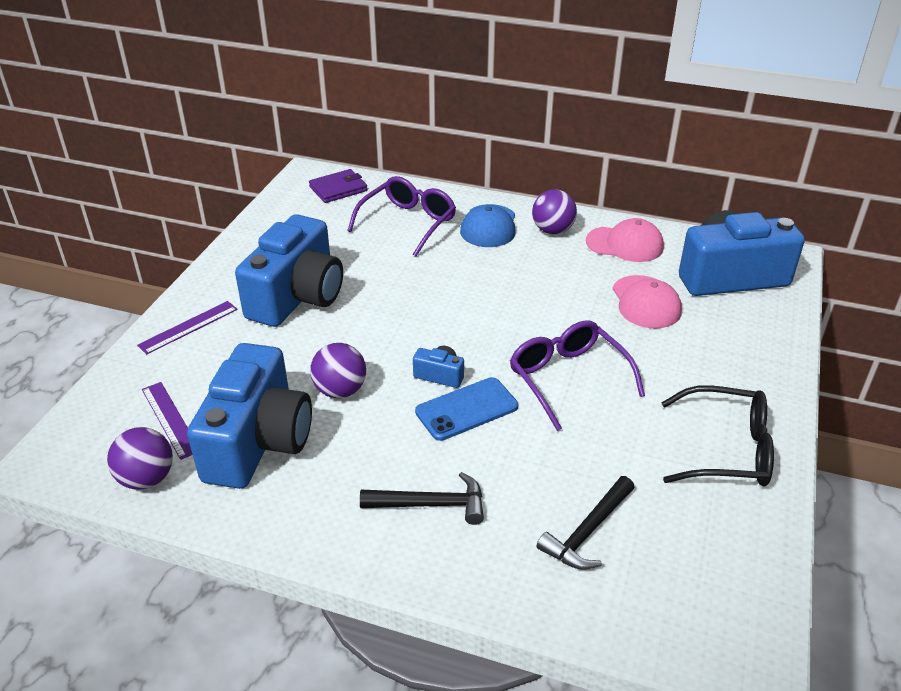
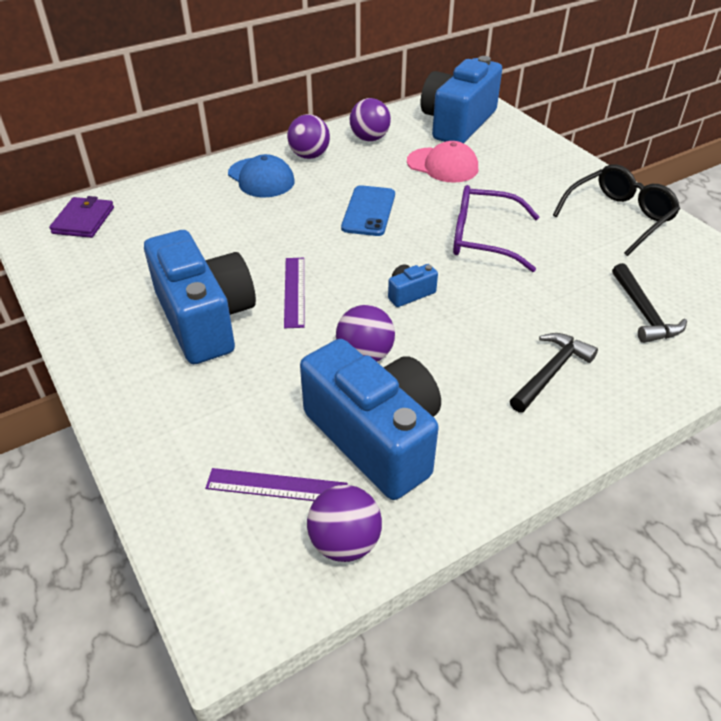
camera: 50 degrees left, 5 degrees up
purple ruler [137,301,238,355] -> purple ruler moved to [284,258,304,328]
purple glasses [347,176,456,256] -> none
blue phone [415,377,518,441] -> blue phone moved to [341,185,395,236]
pink cap [586,218,664,262] -> purple ball [350,98,391,141]

